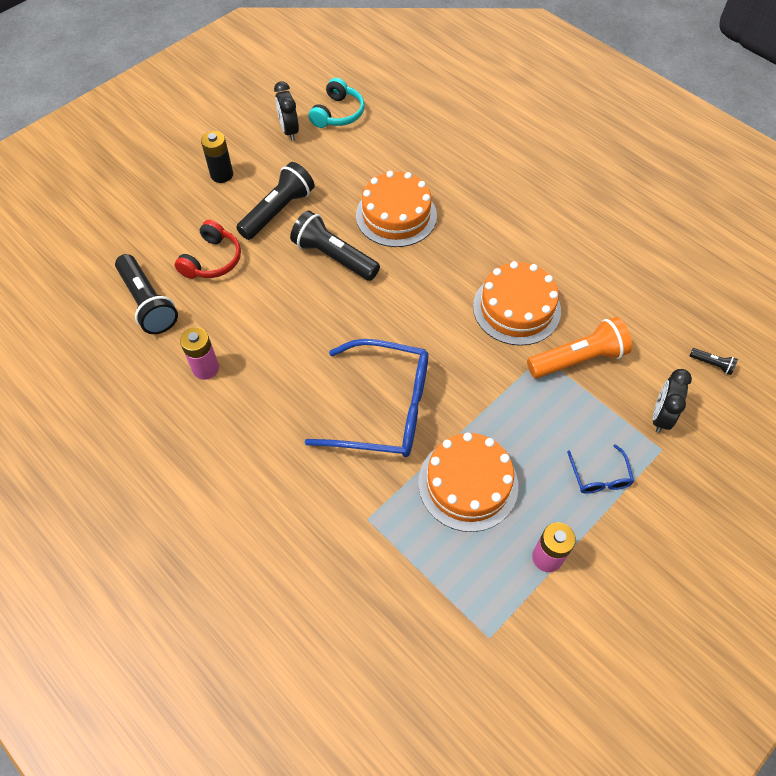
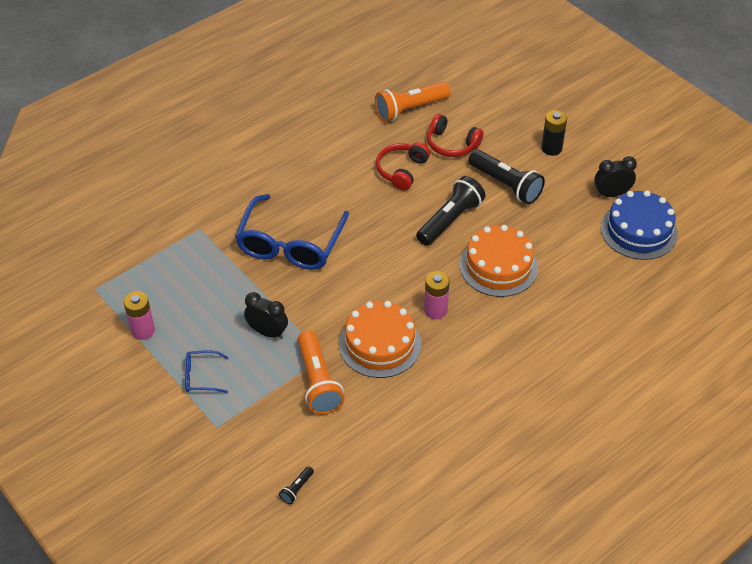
camera: 95 degrees right, 10 degrees down
black flashlight [115,254,178,334] -> orange flashlight [375,82,451,122]
pink battery [180,327,219,380] -> pink battery moved to [424,271,450,319]
turquoise headphones [309,78,364,128] -> blue cake [601,190,678,260]
orange cake [418,433,518,532] -> none
black clock [653,369,692,433] -> black clock moved to [244,292,288,339]
none -> red headphones [376,142,430,191]

